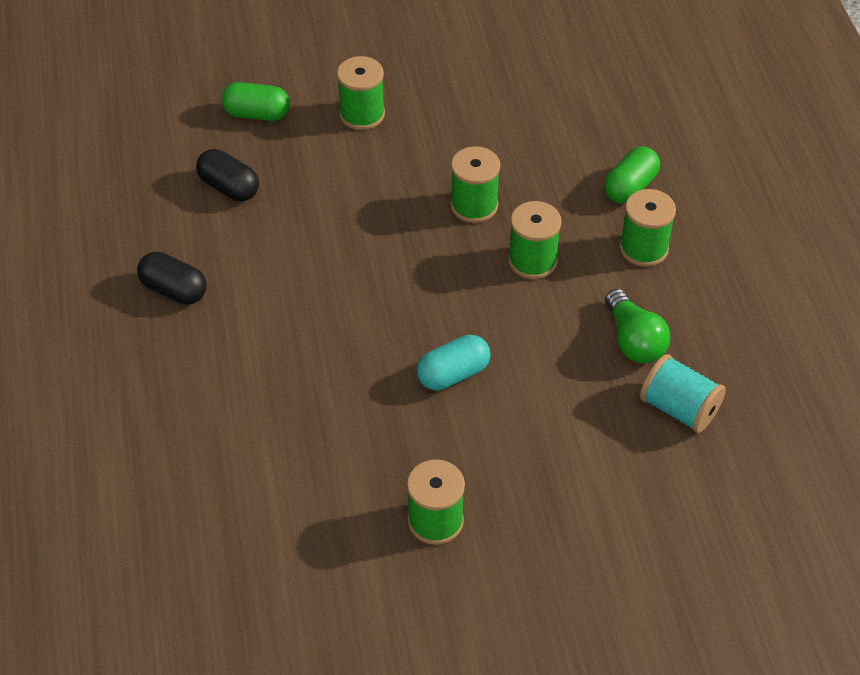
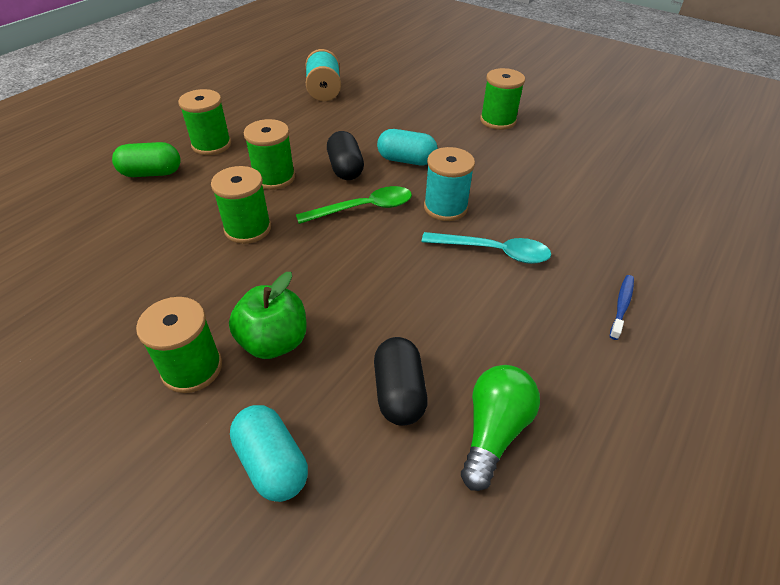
camera: 135 degrees left, 5 degrees down
black capsule [137,252,207,305] -> black capsule moved to [327,131,364,180]
green capsule [221,82,290,121] -> turquoise capsule [230,405,308,502]
green light bulb [605,289,670,363] -> green light bulb moved to [461,365,540,491]
none -> green apple [229,272,307,359]
none -> green spoon [296,186,412,224]
none -> turquoise spoon [421,232,551,264]
none -> turquoise spool [424,147,475,221]
none -> blue toothbrush [610,275,634,340]

